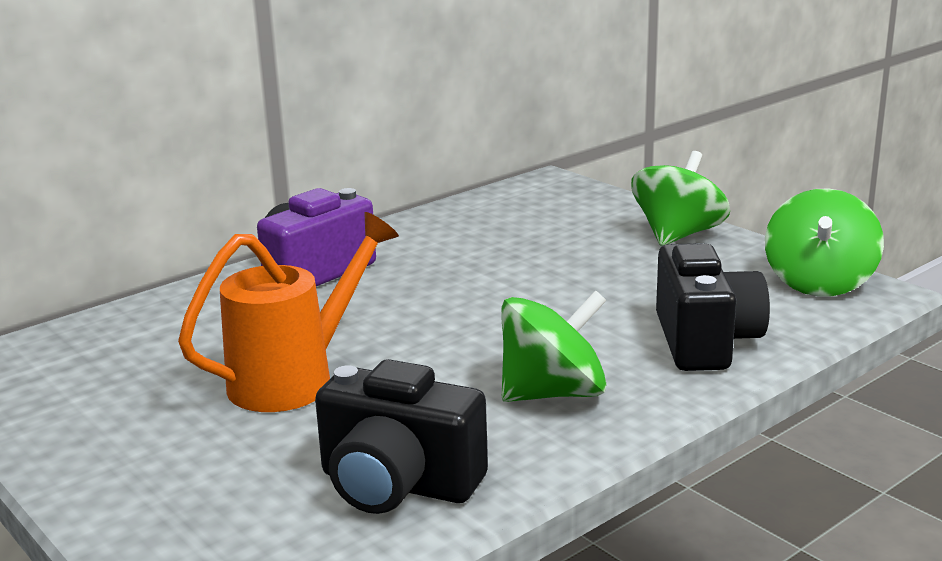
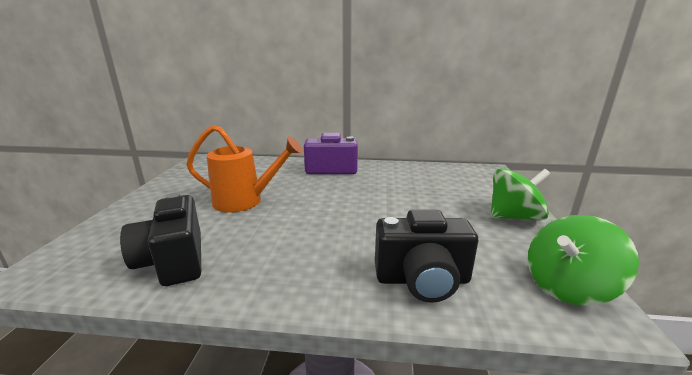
camera: 45 degrees right, 0 degrees up
green spinning top [501,290,607,402] -> none
black camera [656,243,770,371] -> black camera turned 45 degrees clockwise [375,210,478,303]

